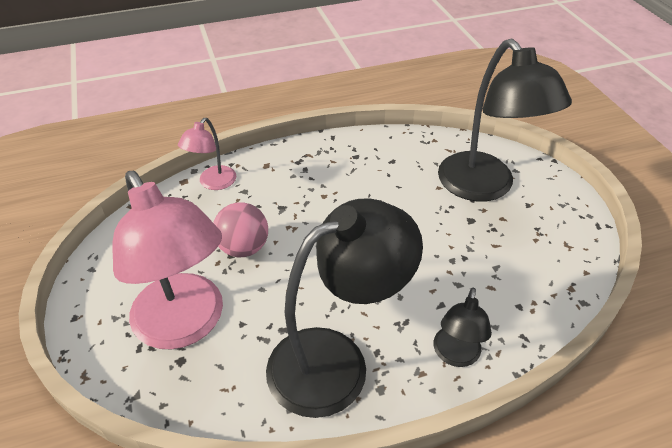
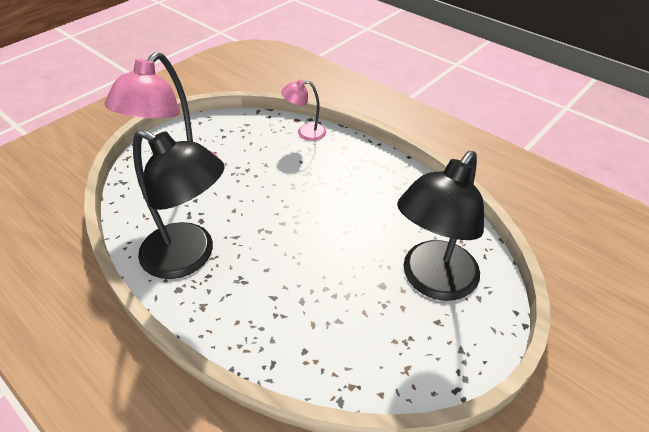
camera: 60 degrees right, 0 degrees up
pink ball [213,202,268,257] -> none
black lamp [434,288,492,367] -> none

